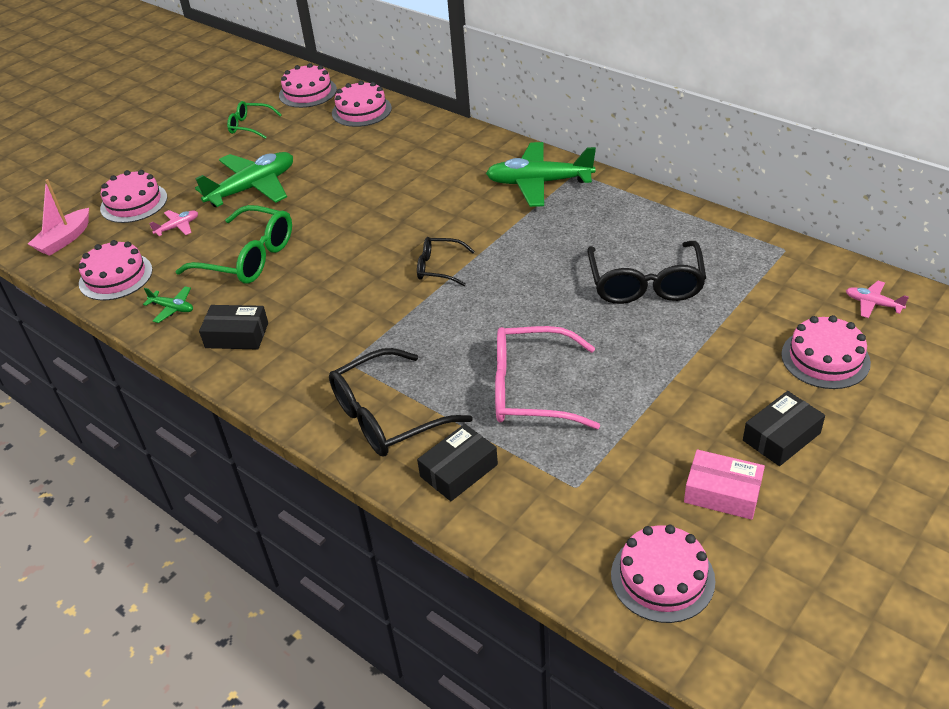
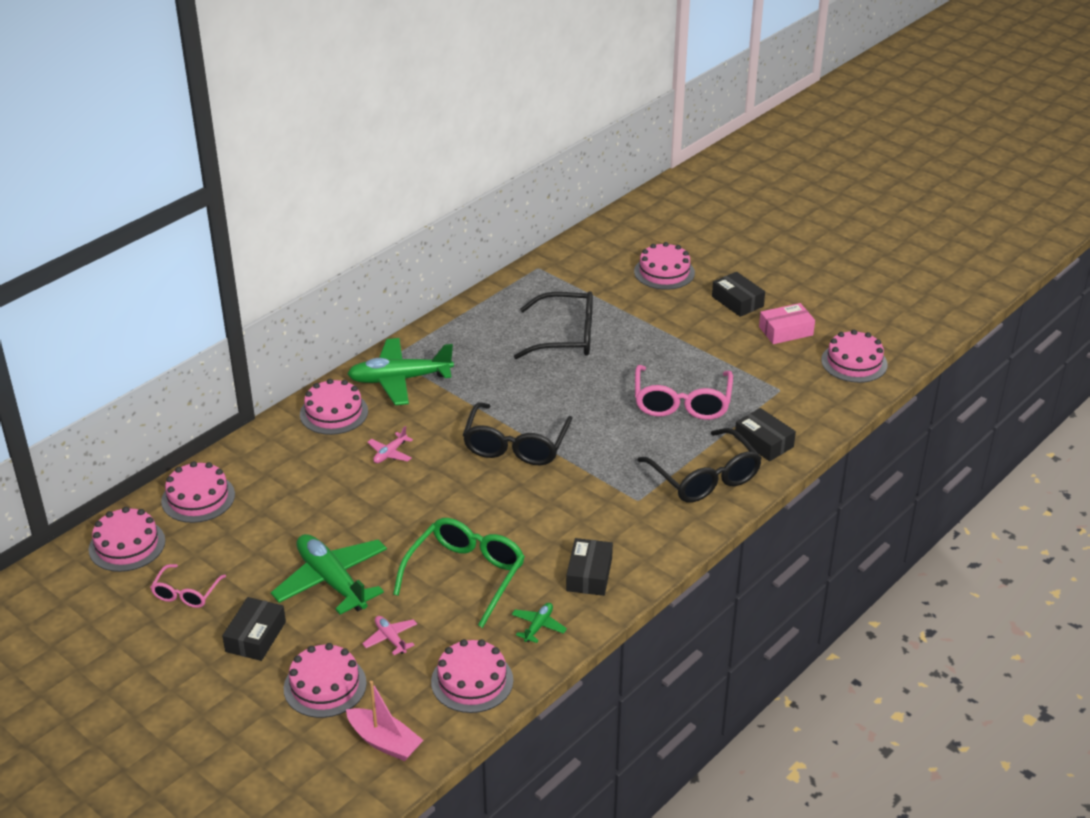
camera: 90 degrees left, 5 degrees down
green glasses [227,101,282,139] -> pink glasses [150,564,226,608]
black glasses [417,237,475,286] -> black glasses [463,403,573,465], size x1.79
green plane [486,142,596,207] -> green plane turned 75 degrees clockwise [347,338,454,405]
pink box [684,449,765,520] -> pink box turned 45 degrees clockwise [759,303,815,344]
pink plane [846,281,909,318] -> pink plane moved to [367,426,413,463]
none -> black box [222,597,286,661]
none -> pink cake [300,379,368,435]

